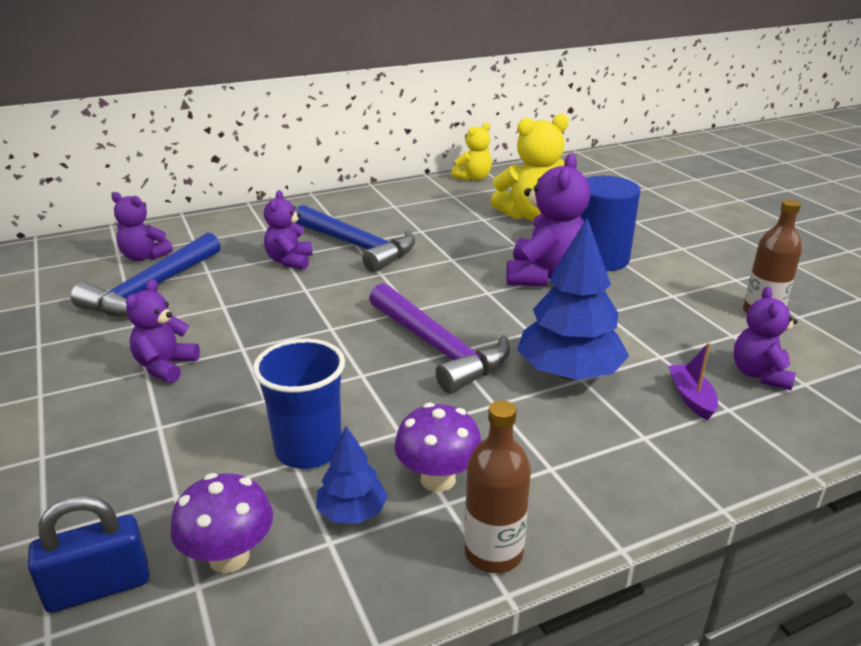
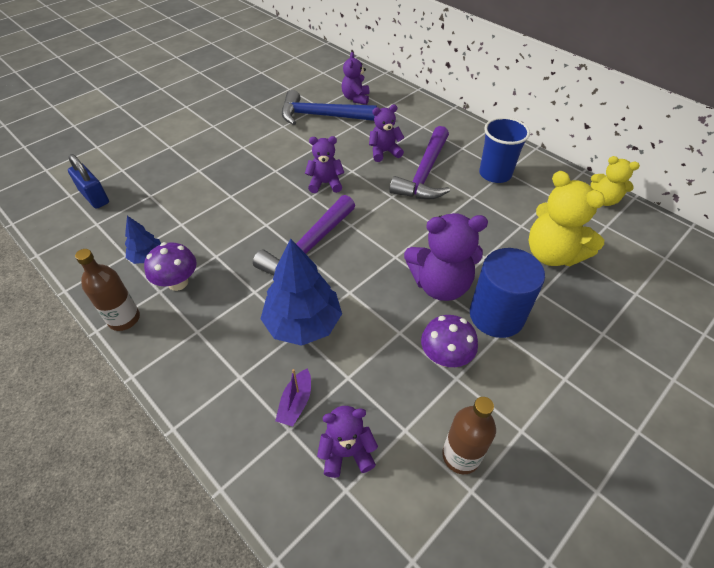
camera: 70 degrees right, 20 degrees up
purple teddy bear [126,279,200,383] -> purple teddy bear moved to [305,136,344,193]
purple mushroom [171,473,273,573] -> purple mushroom moved to [421,315,478,367]
blue cup [253,338,345,469] -> blue cup moved to [479,117,530,183]
blue hammer [295,205,415,272] -> purple hammer [389,126,450,200]
purple boat [669,342,718,420] -> purple boat turned 135 degrees clockwise [275,369,311,426]

